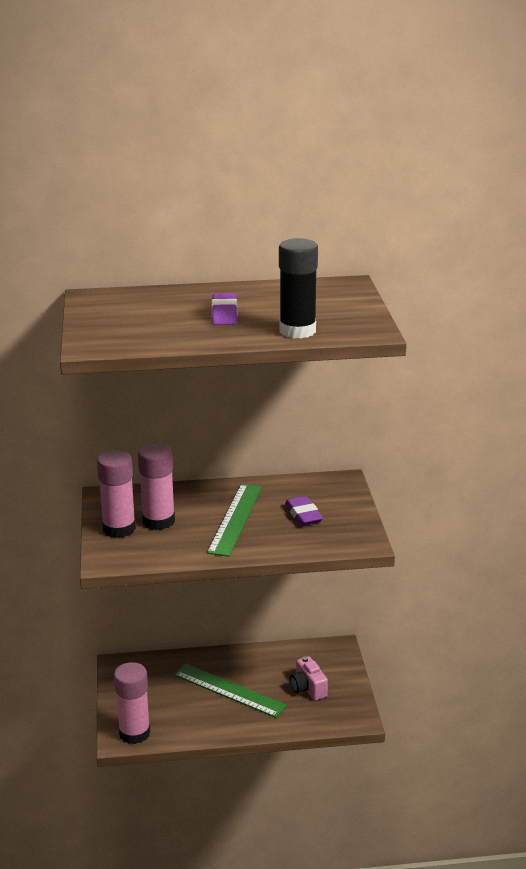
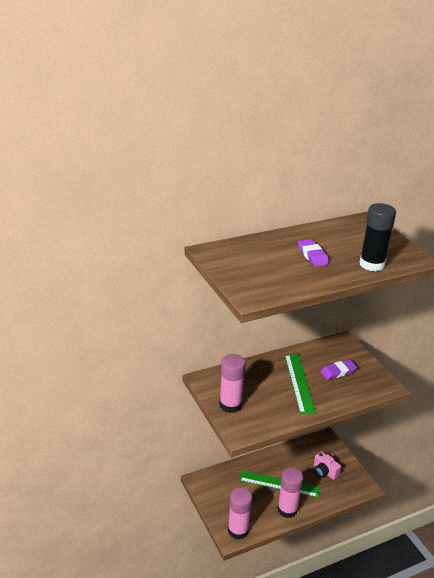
camera: 20 degrees left, 5 degrees up
pink glue stick [138,443,175,530] -> pink glue stick moved to [277,468,303,518]
purple eraser [285,496,323,526] -> purple eraser turned 75 degrees counterclockwise [320,360,357,380]

